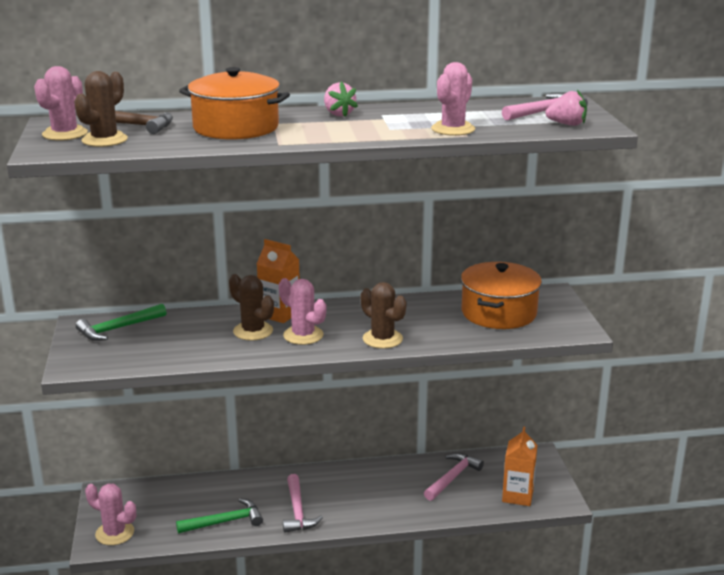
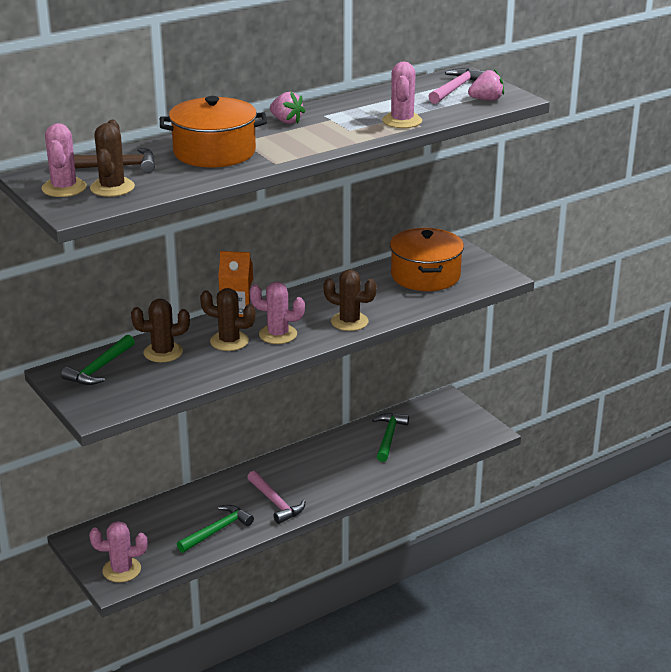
camera: 25 degrees left, 5 degrees up
pink hammer [424,453,484,501] -> green hammer [372,413,409,462]
orange carton [502,426,537,506] -> none
none -> brown cactus [131,299,190,362]

